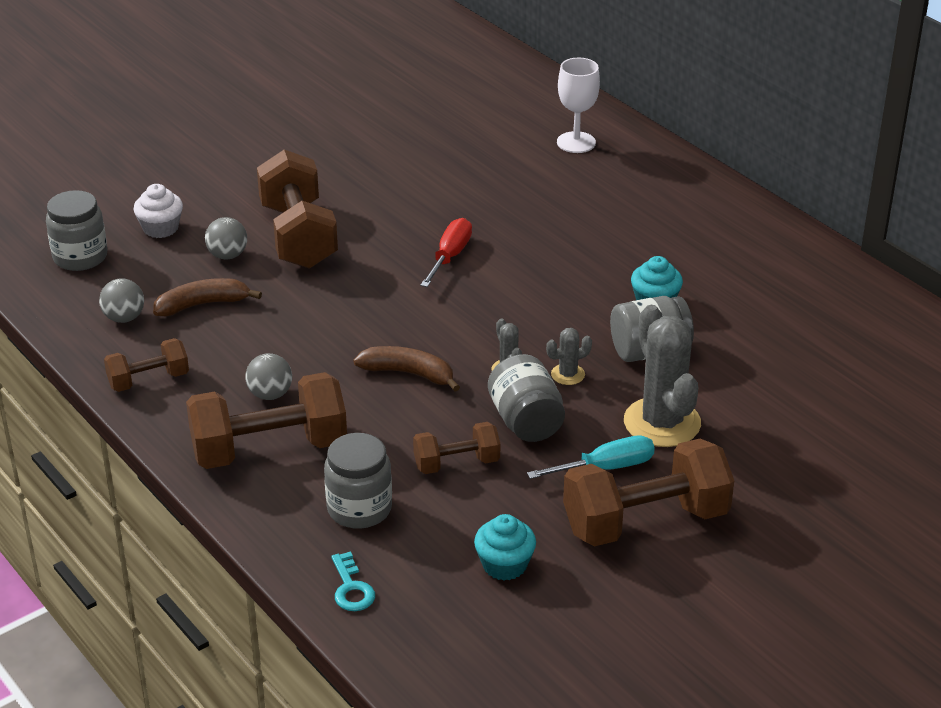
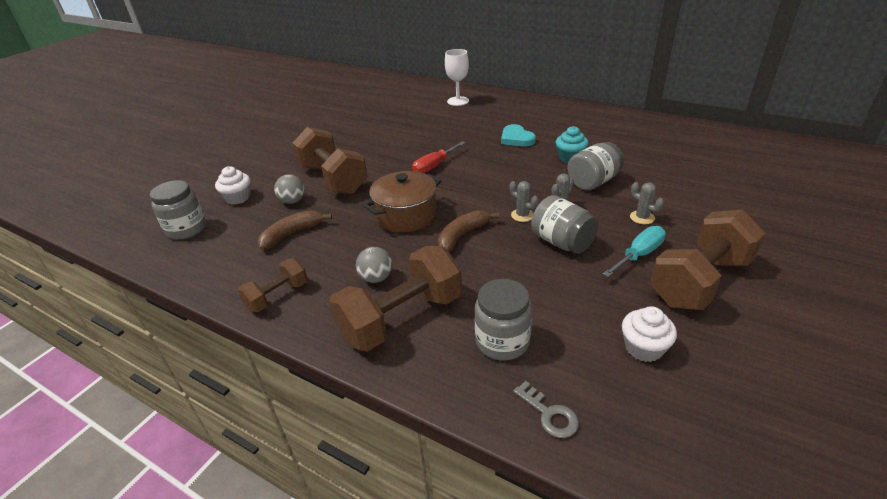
camera: 20 degrees left, 0 degrees up
grey ball [99,278,144,323] -> none
turquoise key [331,552,375,611] -> grey key [513,381,579,438]
brown banana [353,346,460,391] -> brown banana turned 45 degrees counterclockwise [438,210,500,252]
brown dumbbell [413,422,500,474] -> none
red screwdriver [420,218,472,287] -> red screwdriver turned 135 degrees counterclockwise [412,141,466,173]
turquoise cupcake [474,514,536,581] -> white cupcake [622,306,677,362]
grey cactus [624,305,701,447] -> grey cactus [630,182,664,224], size x0.46
none -> brown pot [363,171,441,232]
none -> turquoise heart [501,124,536,147]

